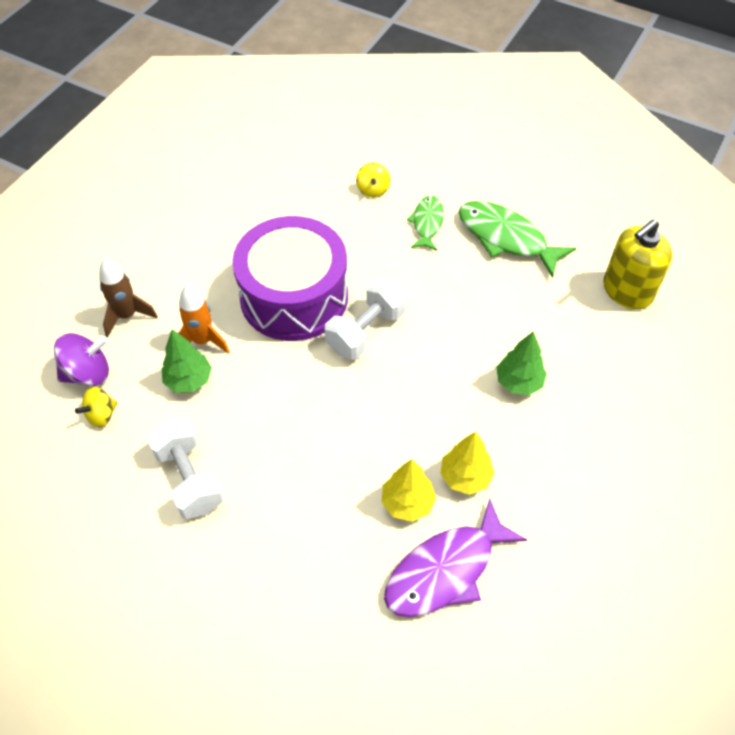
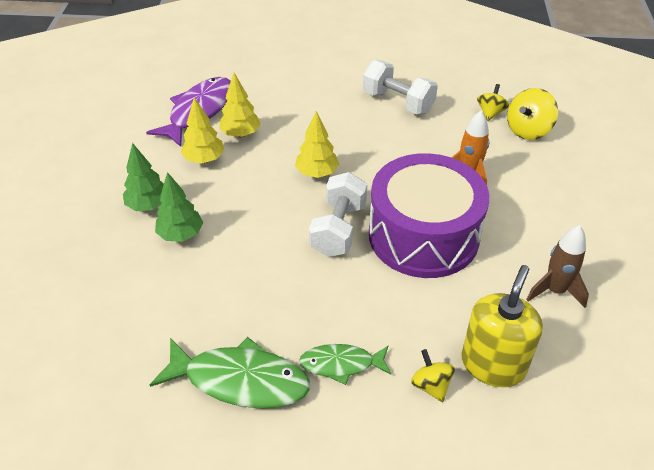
camera: 155 degrees right, 10 degrees down
purple spinning top [54,333,109,386] -> yellow spinning top [507,88,558,140]
brown rocket [99,258,158,337] -> brown rocket moved to [526,225,589,308]
green tree [162,329,212,393] -> green tree moved to [123,143,164,211]
green fish [407,195,444,251] -> green fish turned 105 degrees clockwise [299,344,391,385]
yellow soap dispenser [603,219,673,309] -> yellow soap dispenser moved to [461,265,543,387]
none -> yellow tree [295,111,339,178]

